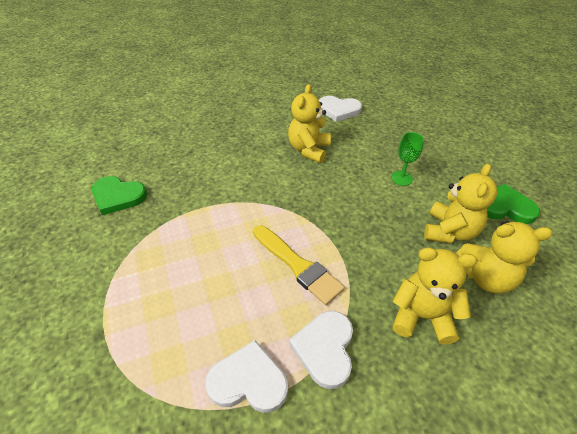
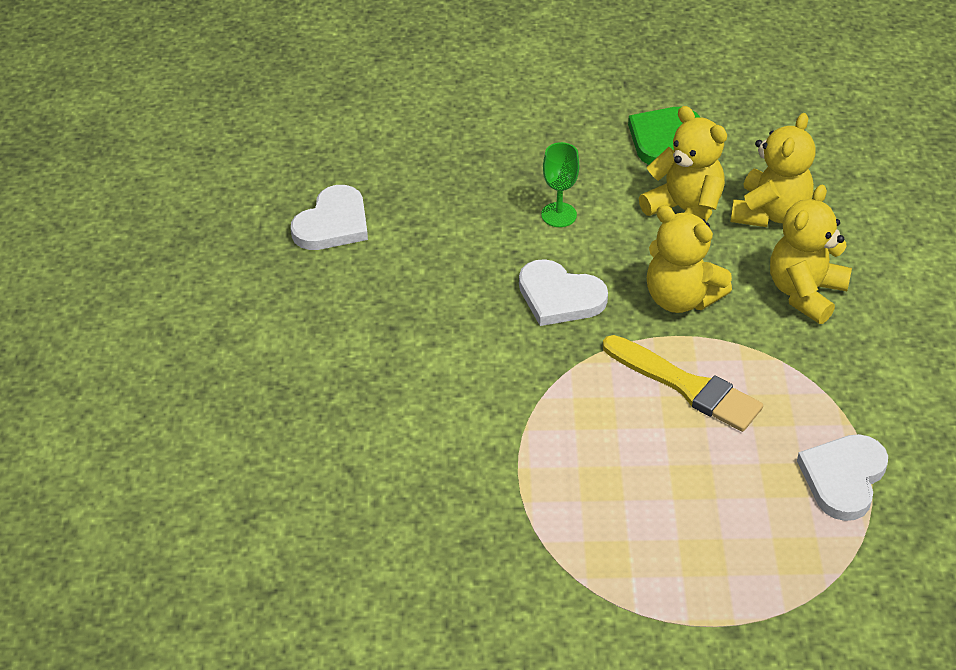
camera: 70 degrees left, 0 degrees up
green heart [92,176,147,215] -> none
yellow brush [253,225,345,305] -> yellow brush turned 60 degrees clockwise [603,335,763,432]
yellow teddy bear [288,84,331,163] -> yellow teddy bear moved to [647,205,732,313]
white heart [289,311,353,389] -> white heart moved to [519,259,608,326]

